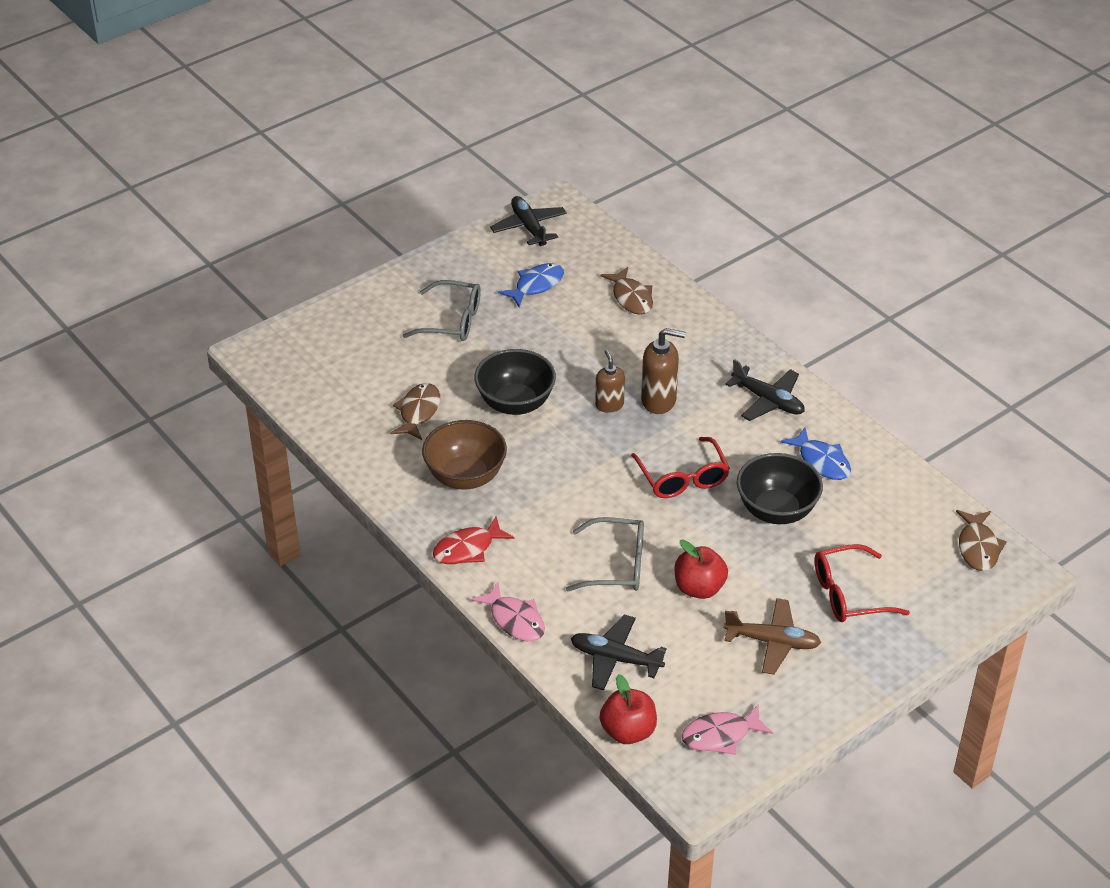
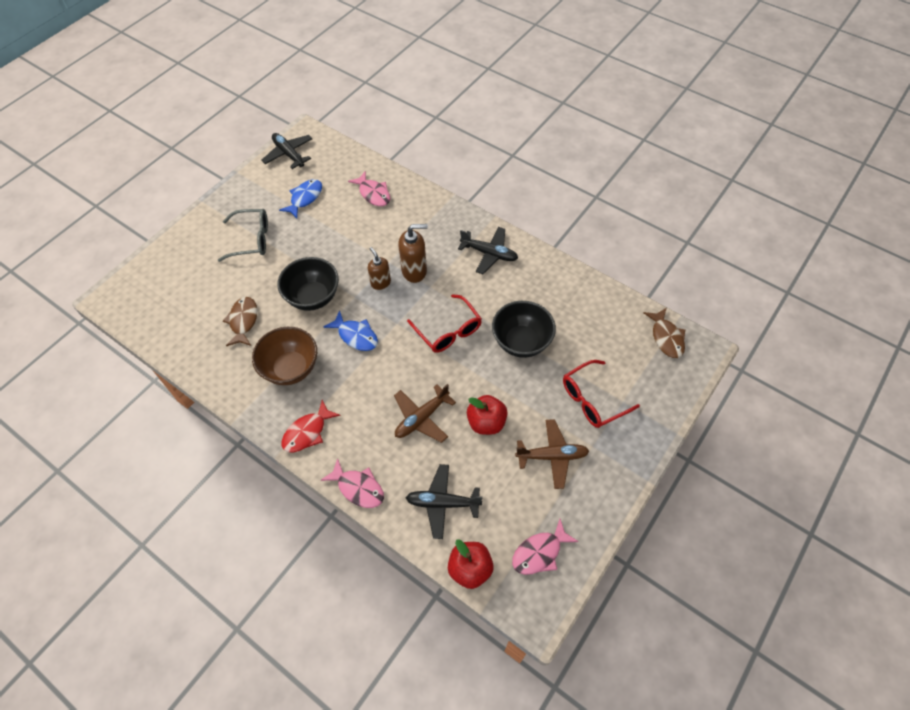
camera: 15 degrees left, 15 degrees up
grey glasses [566,517,644,591] -> brown plane [394,384,456,443]
brown fish [601,267,653,315] -> pink fish [348,171,390,206]
blue fish [781,428,851,480] -> blue fish moved to [324,310,378,351]

